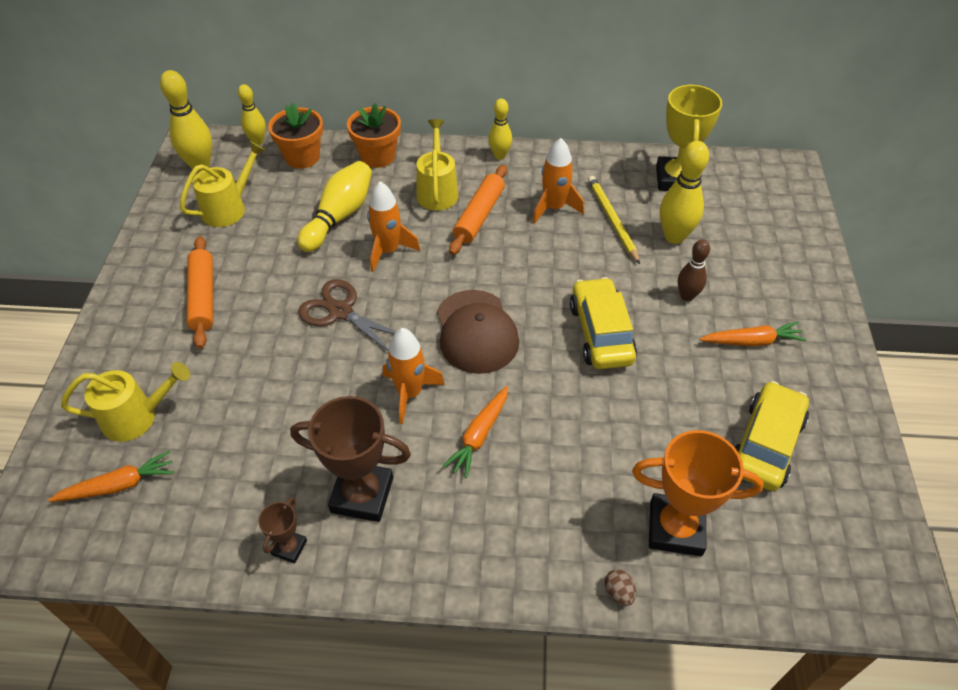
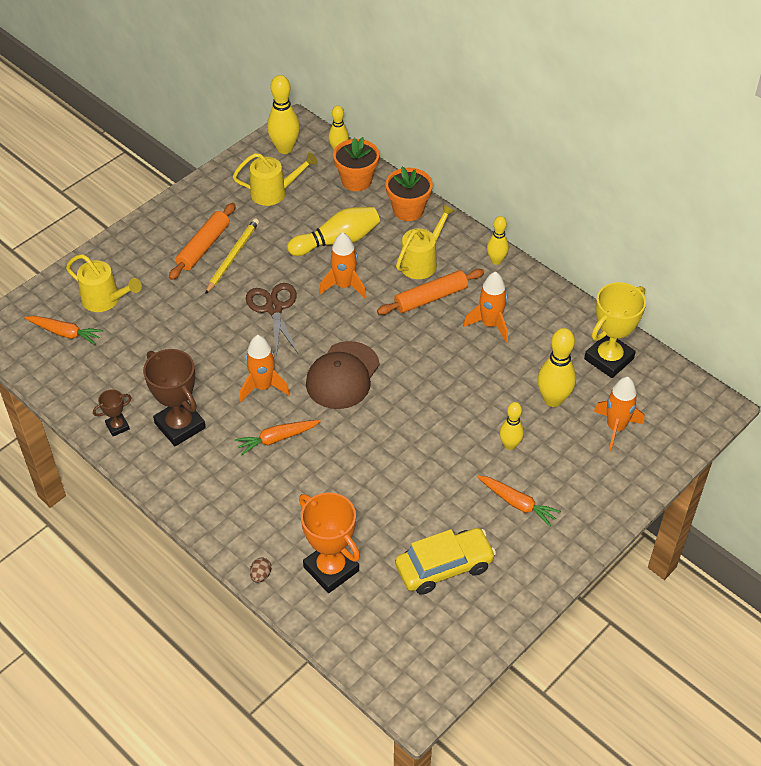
camera: 40 degrees right, 0 degrees up
yellow car [570,277,637,369] -> none
yellow pencil [588,176,640,264] -> yellow pencil moved to [205,219,259,294]
brown bowling pin [678,239,710,301] -> yellow bowling pin [499,402,524,450]
none -> orange rocket [594,377,644,451]

